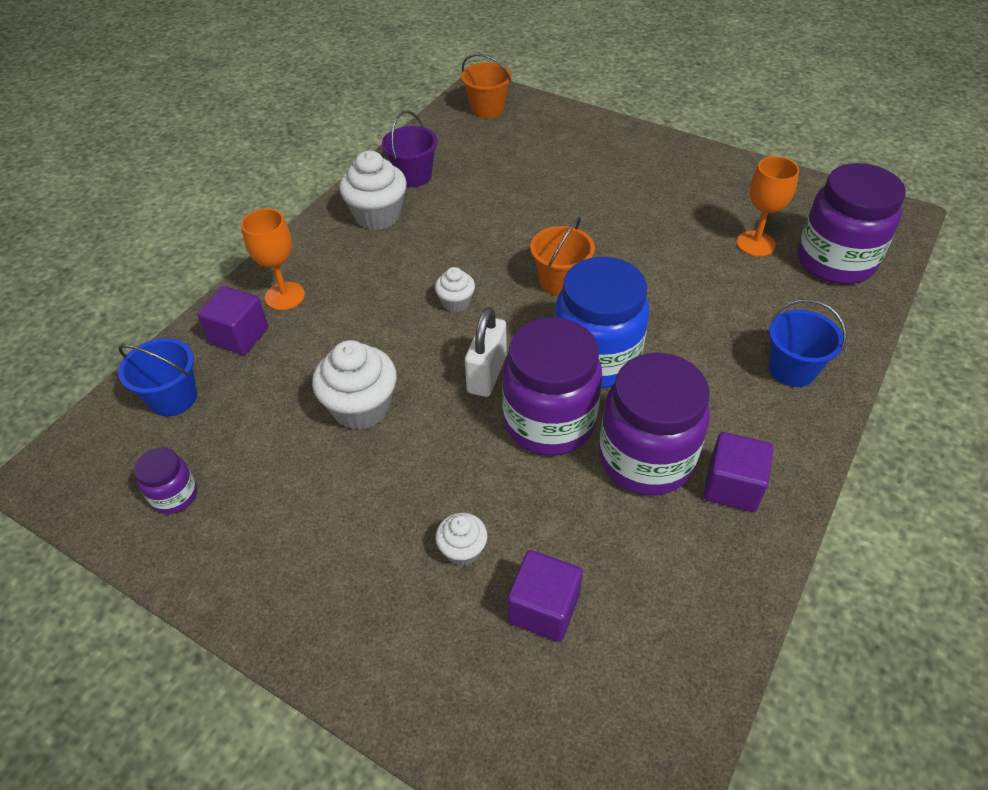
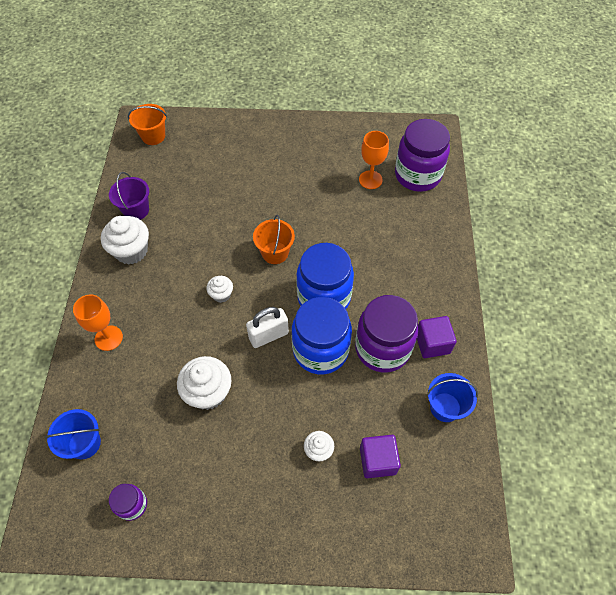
camera: 30 degrees left, 10 degrees up
purple cube [197,286,268,355] -> none
white padlock [465,307,507,397] -> white padlock turned 75 degrees clockwise [246,307,289,348]
purple jar [502,317,602,456] -> blue jar [292,297,352,374]
blue bucket [769,299,846,387] -> blue bucket moved to [427,373,478,422]

